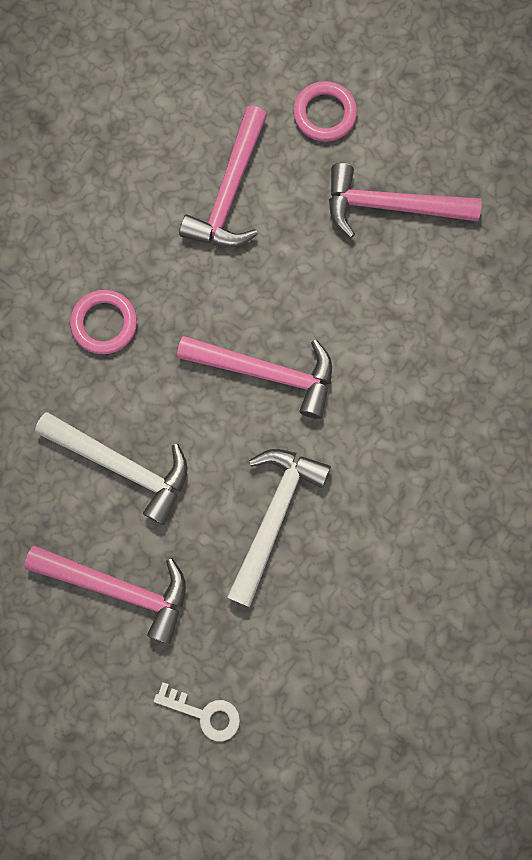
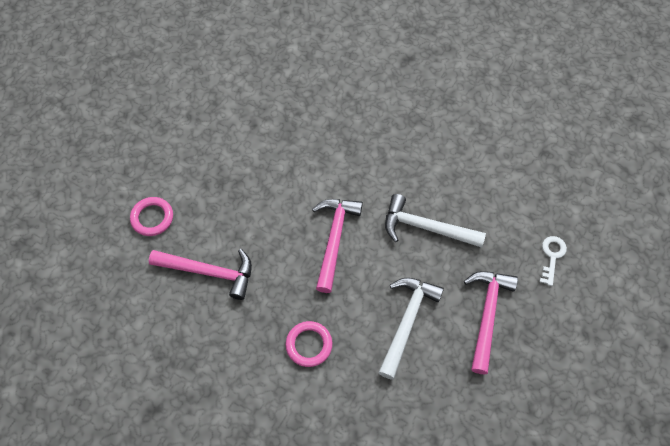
camera: 95 degrees left, 15 degrees down
pink hammer [329,163,482,238] -> none

